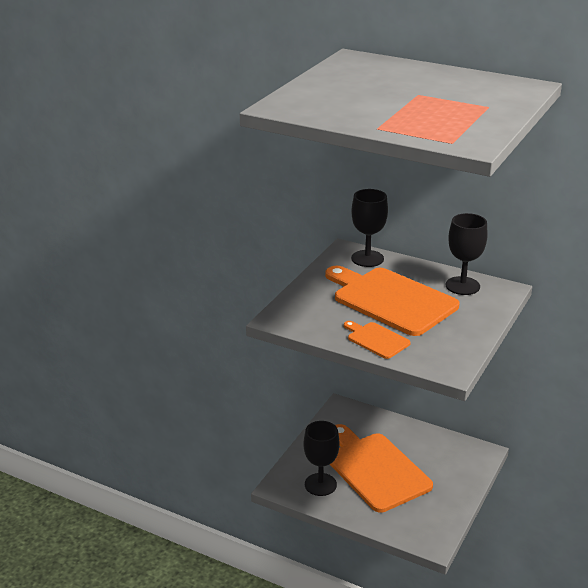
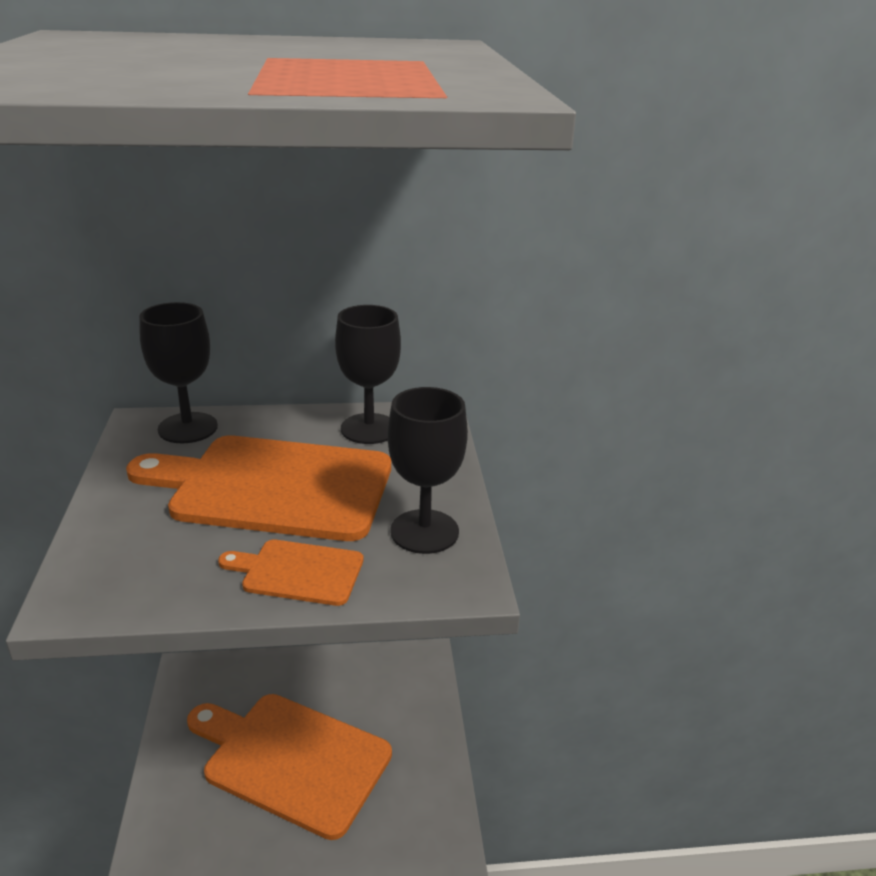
camera: 35 degrees left, 0 degrees up
black goblet [304,421,339,496] -> black goblet moved to [388,387,468,554]

